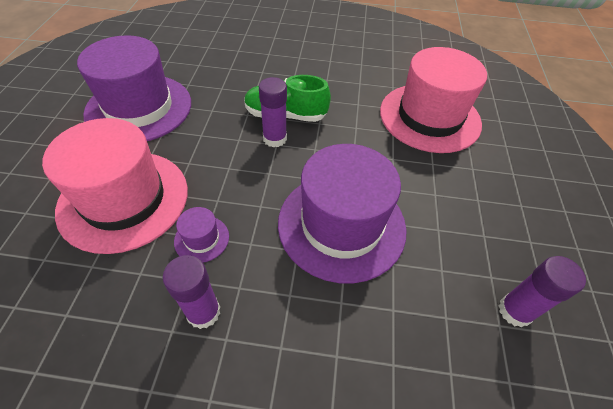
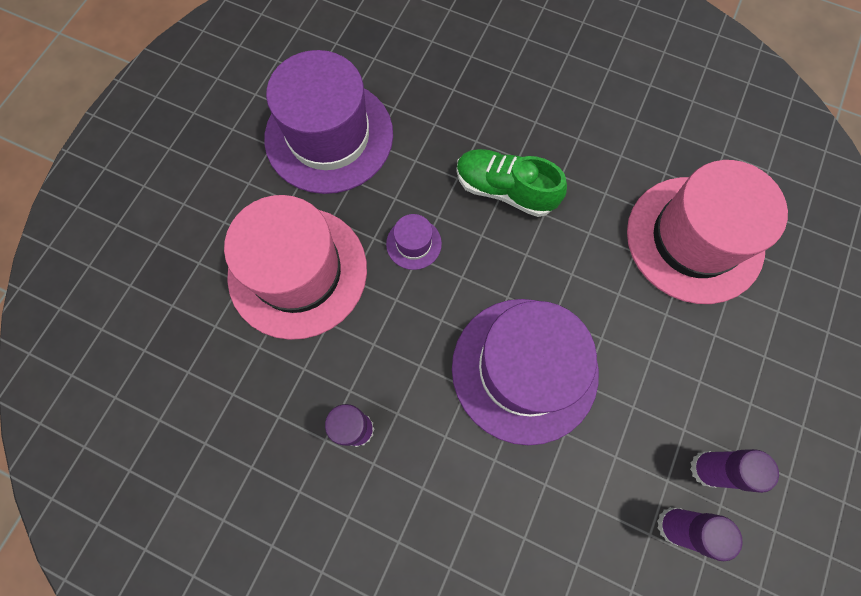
camera: 20 degrees right, 20 degrees up
purple hat [174,207,229,262] -> purple hat moved to [386,214,442,270]
purple glue stick [259,77,287,147] -> purple glue stick moved to [690,449,779,493]

